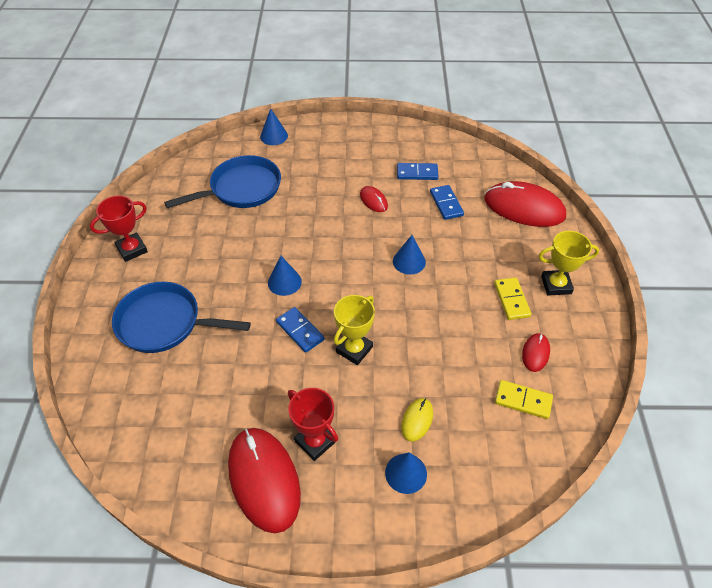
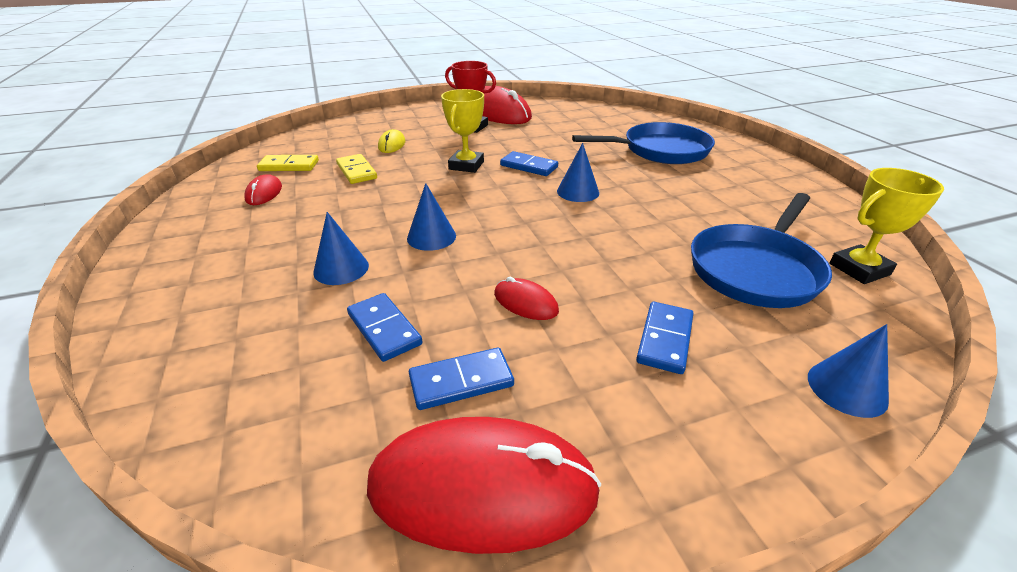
camera: 160 degrees right, 15 degrees down
red trophy [90,195,148,262] -> none
blue cone [385,452,427,494] -> blue cone moved to [313,212,369,285]
red mouse [484,181,566,227] -> red mouse moved to [367,417,601,554]
yellow domino [494,277,532,320] -> yellow domino moved to [336,154,377,184]
yellow trophy [539,231,599,296] -> yellow trophy moved to [829,168,944,284]
none -> blue domino [636,302,693,374]

